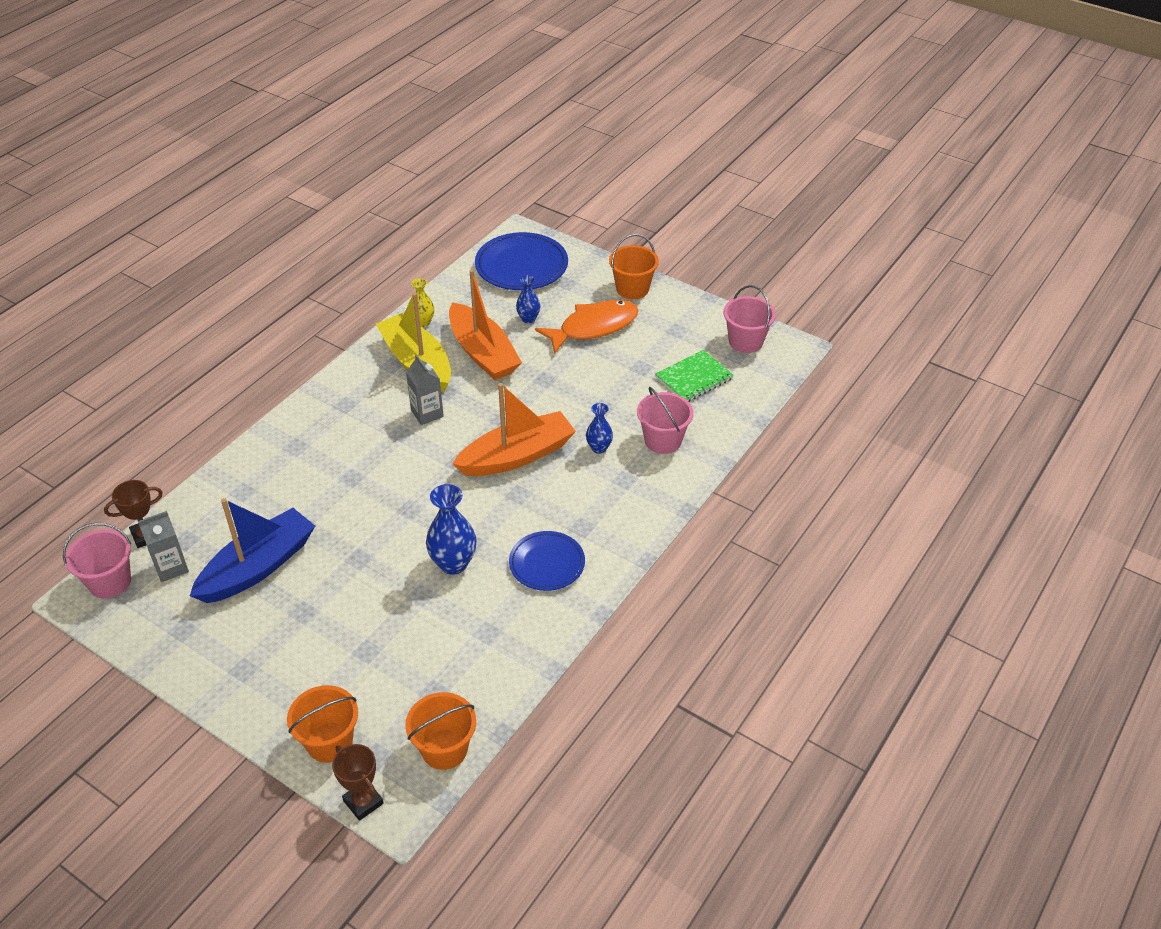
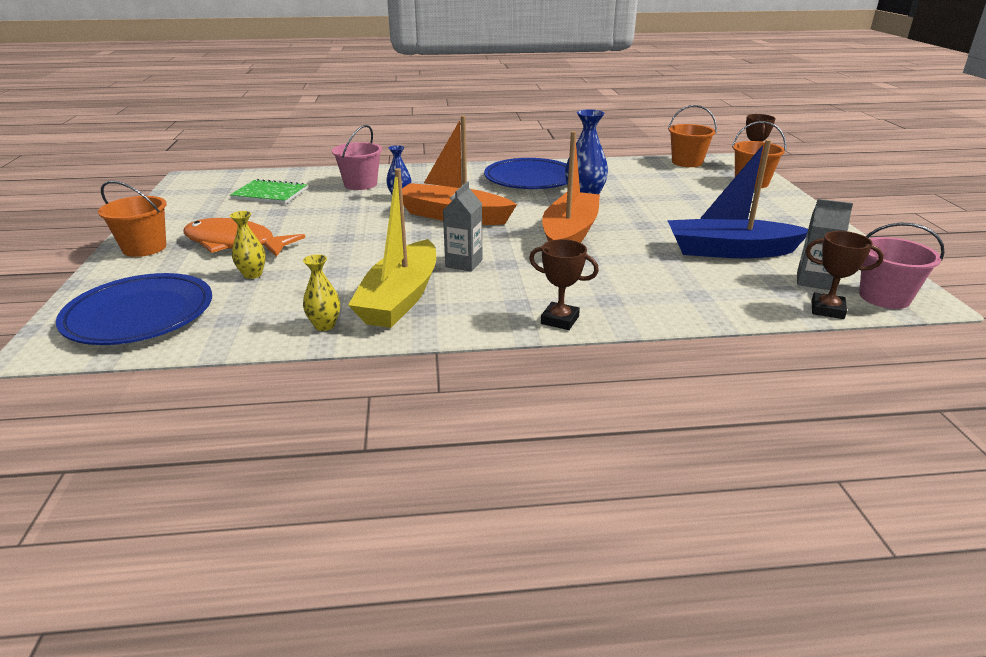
camera: 130 degrees left, 15 degrees down
orange boat [449,269,522,380] -> orange boat moved to [542,131,600,243]
blue plate [509,531,585,591] -> blue plate [484,158,567,189], size x1.55
blue vase [516,275,540,323] -> yellow vase [230,211,266,279]
pink bucket [724,285,776,353] -> none
none -> brown trophy [529,239,599,330]

